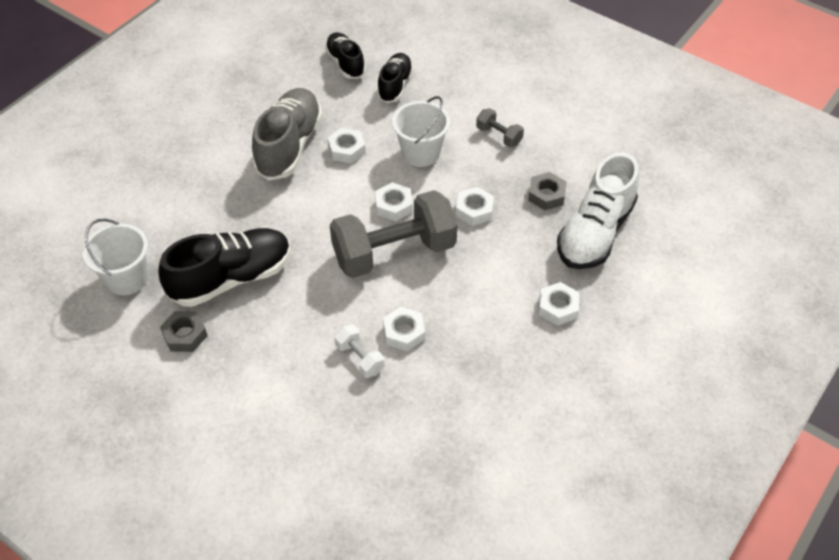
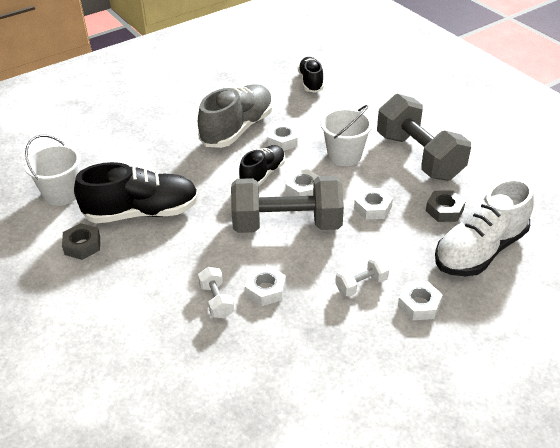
camera: 20 degrees right, 10 degrees down
black shoe [377,53,413,103] -> black shoe moved to [239,145,285,186]
grey dumbbell [476,108,524,147] -> grey dumbbell [377,94,471,181], size x2.31
none -> white dumbbell [335,256,389,297]

